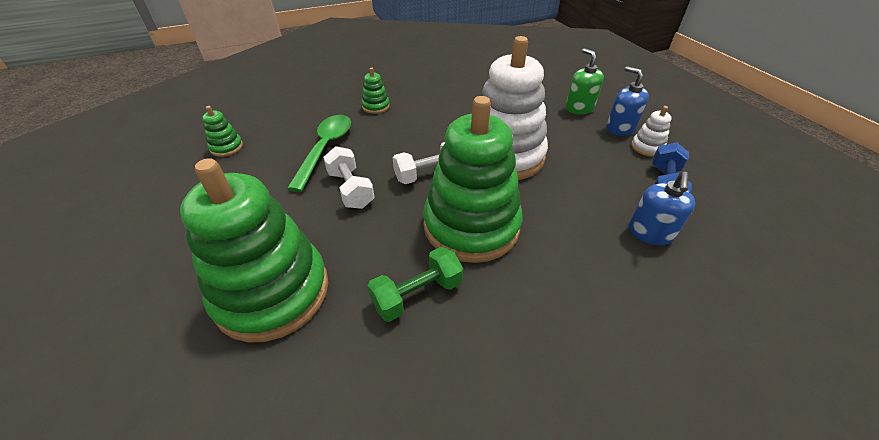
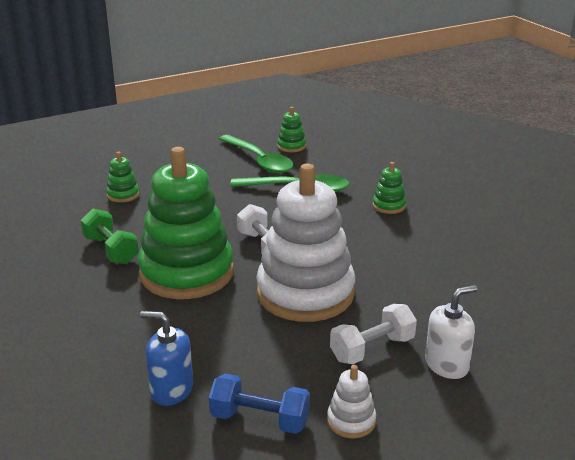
camera: 85 degrees right, 15 degrees down
green stacking toy [180,158,329,343] -> green stacking toy [106,152,140,203], size x0.40
white dumbbell [323,146,375,209] -> white dumbbell moved to [330,304,417,364]
green soap dispenser [566,48,604,114] -> white soap dispenser [425,285,477,379]
blue soap dispenser [606,66,649,136] -> none
none -> green spoon [219,135,293,173]

